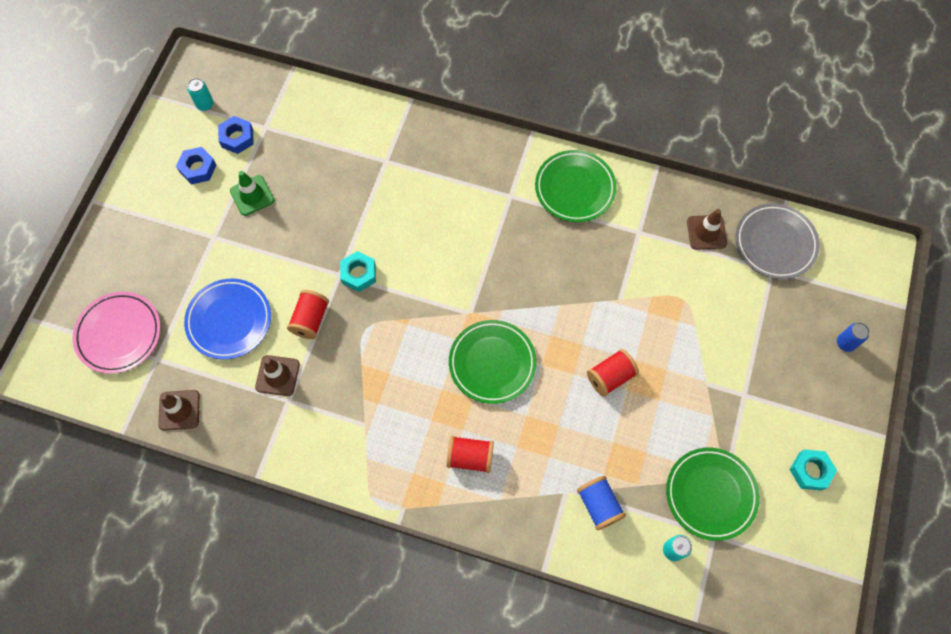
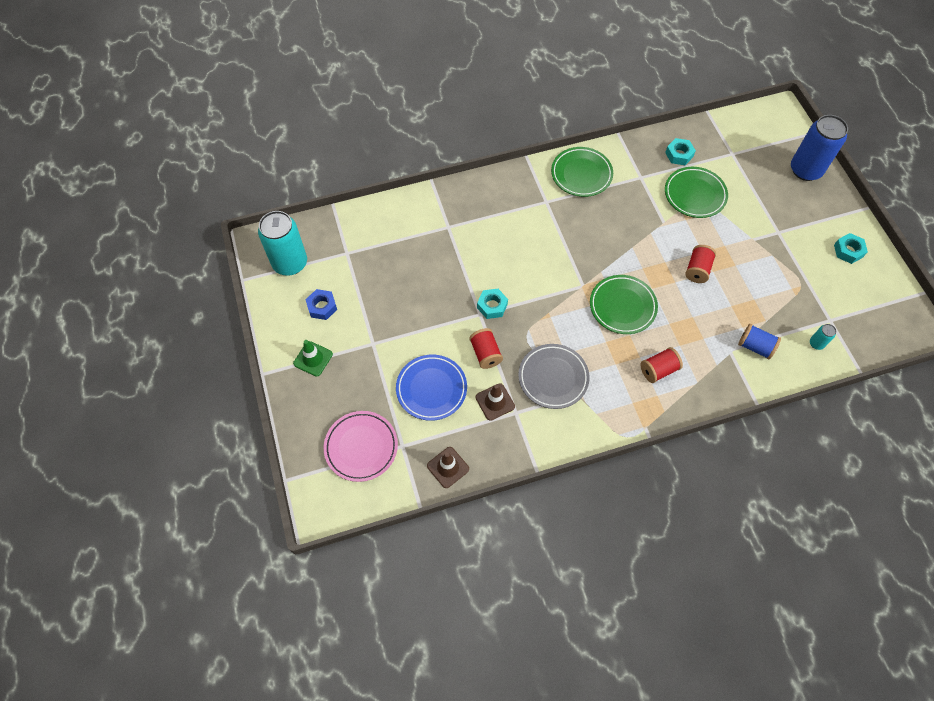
camera: 35 degrees left, 5 degrees down
turquoise can [187,78,214,111] -> turquoise can [258,211,307,276], size x2.37
blue nut [218,116,254,154] -> none
green traffic cone [230,171,274,216] -> green traffic cone moved to [293,340,333,377]
green plate [666,448,760,541] -> green plate moved to [665,167,728,218]
brown traffic cone [687,209,727,250] -> turquoise nut [665,138,696,165]
grey plate [735,203,820,279] -> grey plate moved to [518,344,589,409]
blue can [837,322,870,352] -> blue can [791,115,848,181], size x2.37

